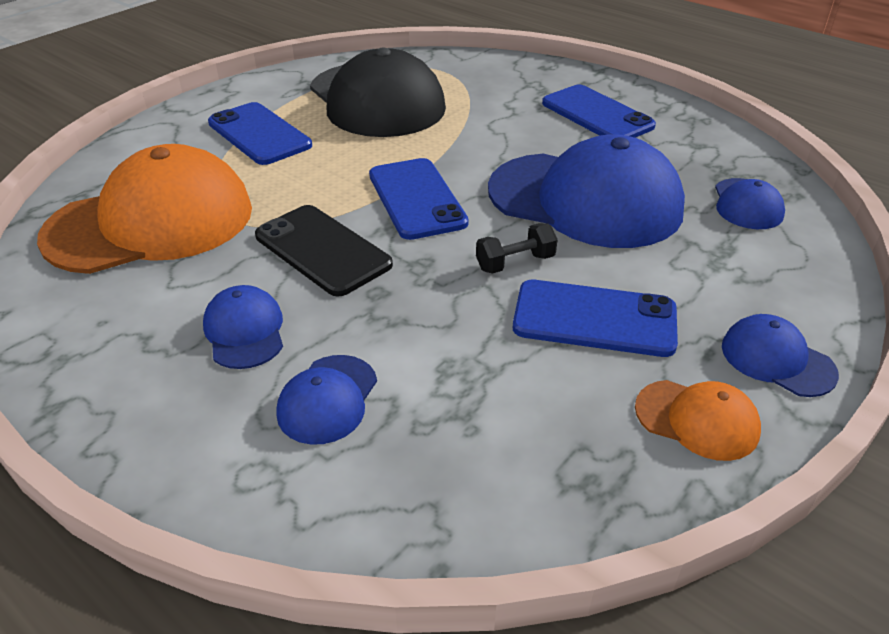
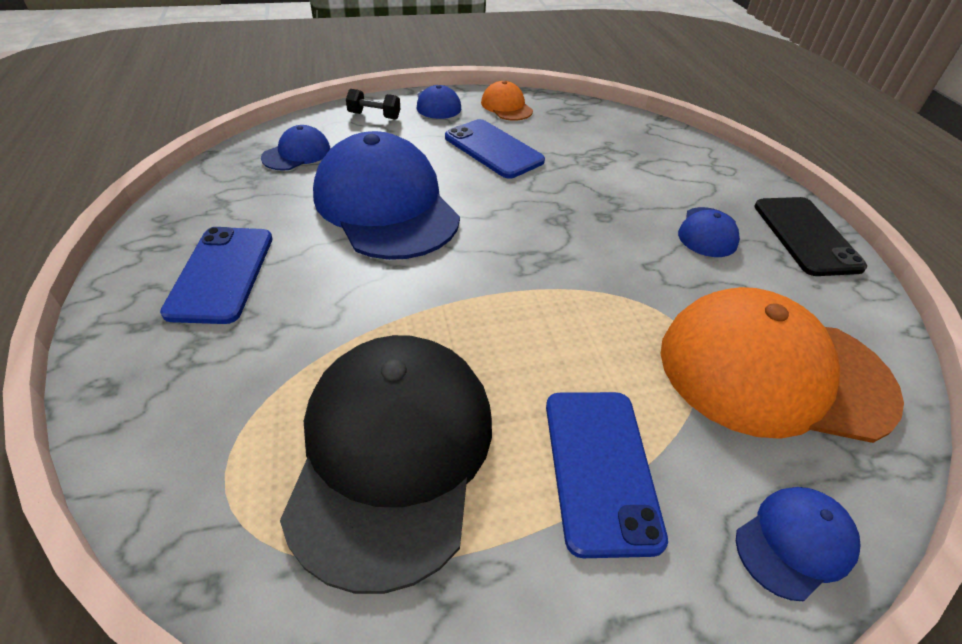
camera: 145 degrees left, 5 degrees up
black phone [255,205,393,297] -> black phone moved to [754,197,867,276]
blue cap [276,355,377,445] -> blue cap moved to [736,487,860,601]
blue phone [369,158,469,240] -> none
black dumbbell [476,223,558,274] -> black dumbbell moved to [346,89,400,120]

